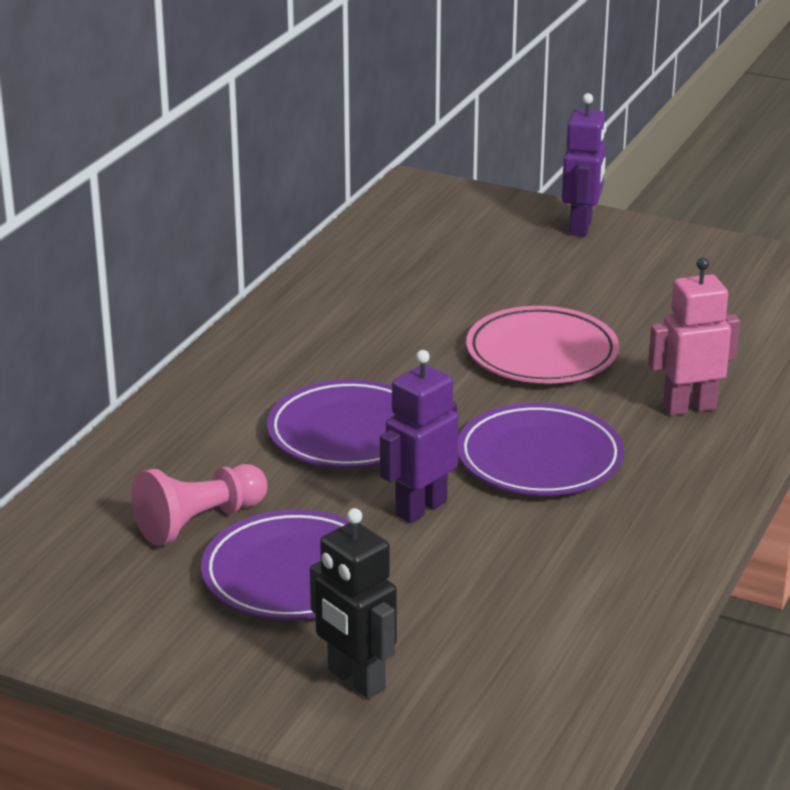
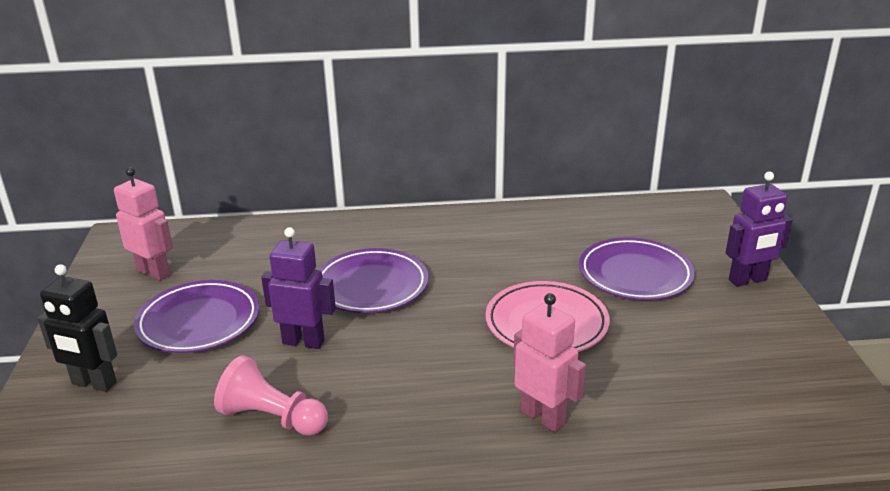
camera: 60 degrees right, 0 degrees up
pink pawn [132,464,267,546] -> pink pawn moved to [214,356,328,436]
black robot [310,508,397,699] -> black robot turned 90 degrees counterclockwise [37,264,117,392]
purple plate [458,403,624,496] -> purple plate moved to [579,237,695,300]
none -> pink robot [114,167,173,281]

